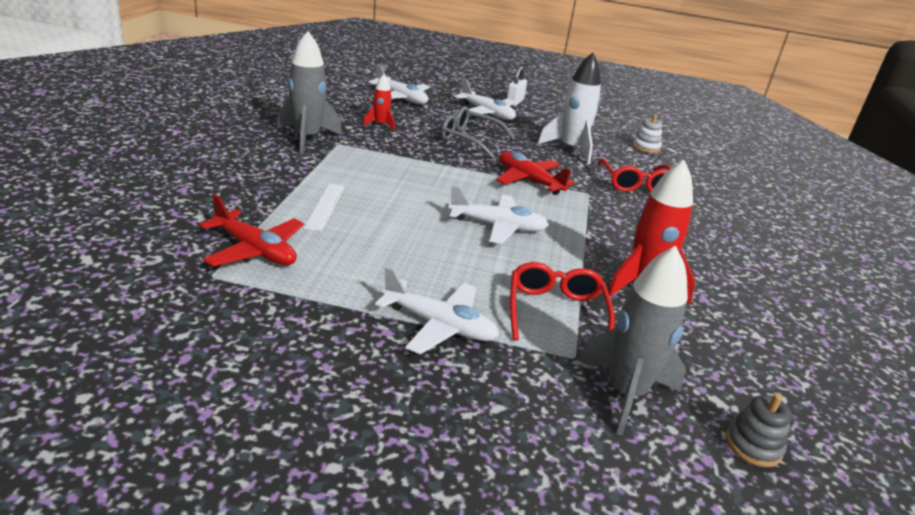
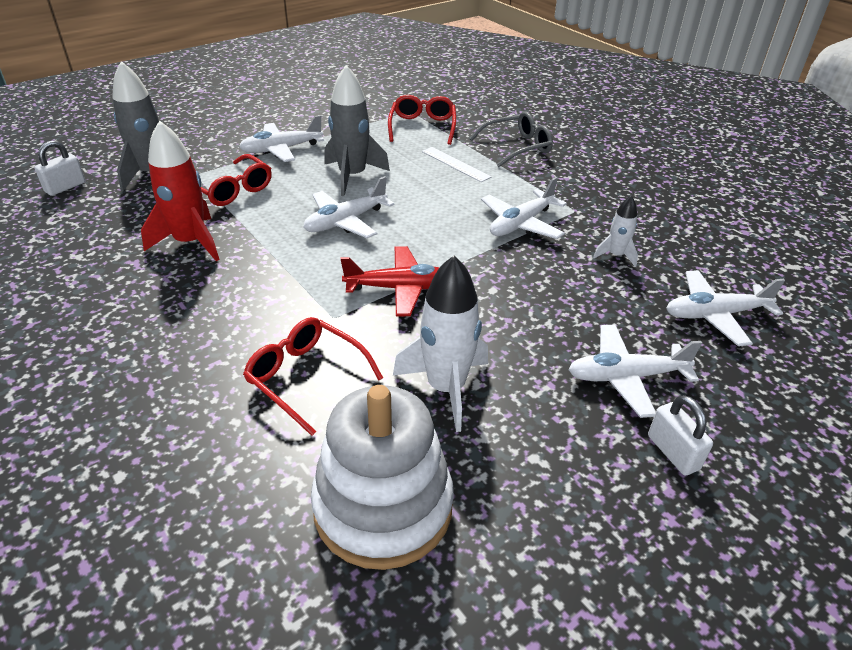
camera: 135 degrees right, 10 degrees up
red plane [199,194,304,267] -> red glasses [388,95,456,145]
grey rocket [277,31,342,154] -> grey rocket moved to [324,65,390,196]
red rocket [363,74,395,131] -> white rocket [593,195,638,267]
grey glasses [441,106,515,158] -> grey glasses moved to [469,111,553,167]
white stacking toy [632,114,662,153] -> white stacking toy [311,385,454,570], size x2.39
grey stacking toy [726,394,792,467] -> white padlock [35,141,85,196]
none -> white plane [481,177,567,239]

